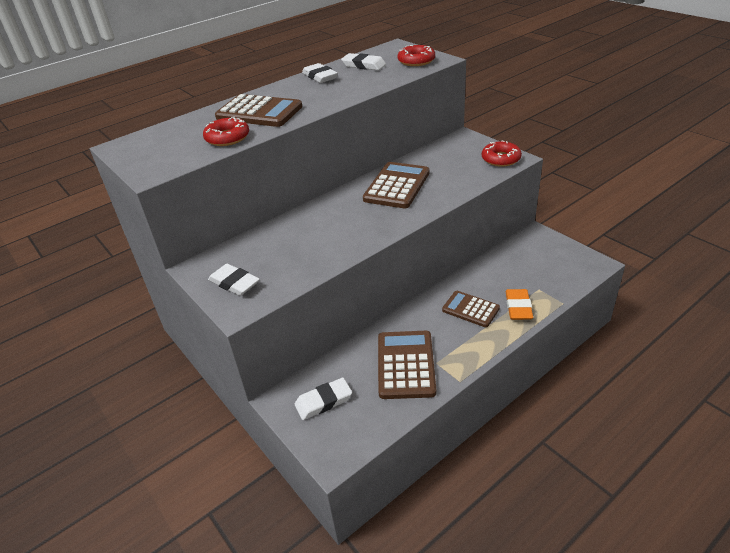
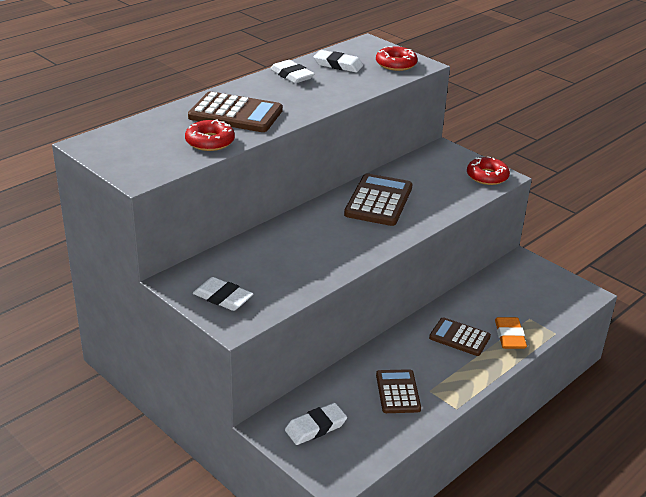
camera: 10 degrees left, 5 degrees down
brown calculator [378,331,436,399] -> brown calculator [376,369,421,413], size x0.65

